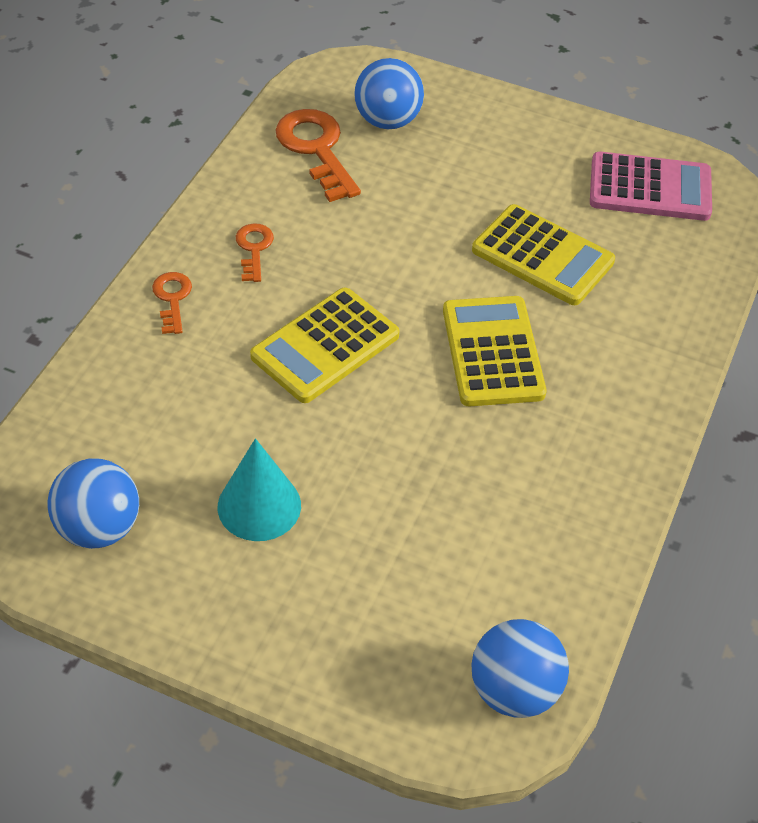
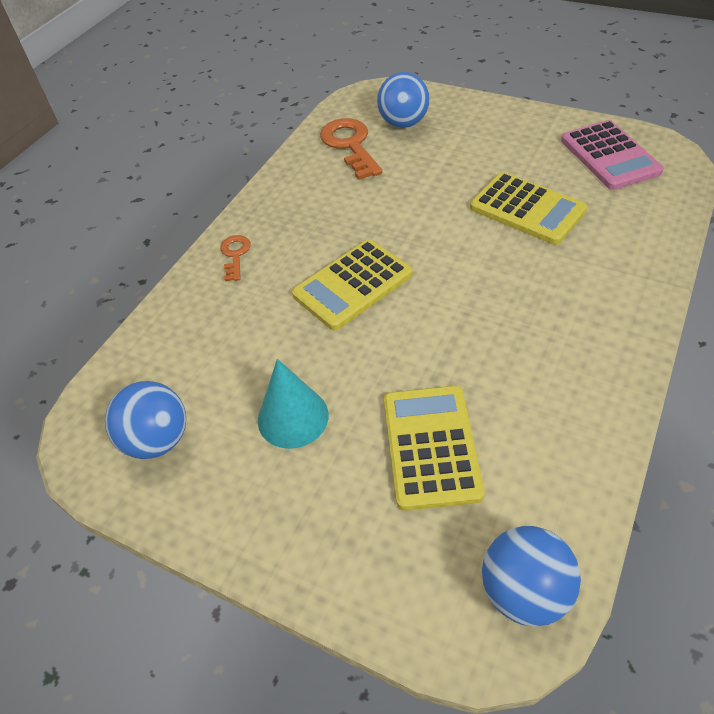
camera: 10 degrees right, 0 degrees up
orange key [236,223,274,282] -> none
yellow calculator [443,296,547,406] -> yellow calculator moved to [384,386,485,511]
pink calculator [590,151,712,221] -> pink calculator turned 60 degrees clockwise [561,120,664,190]

